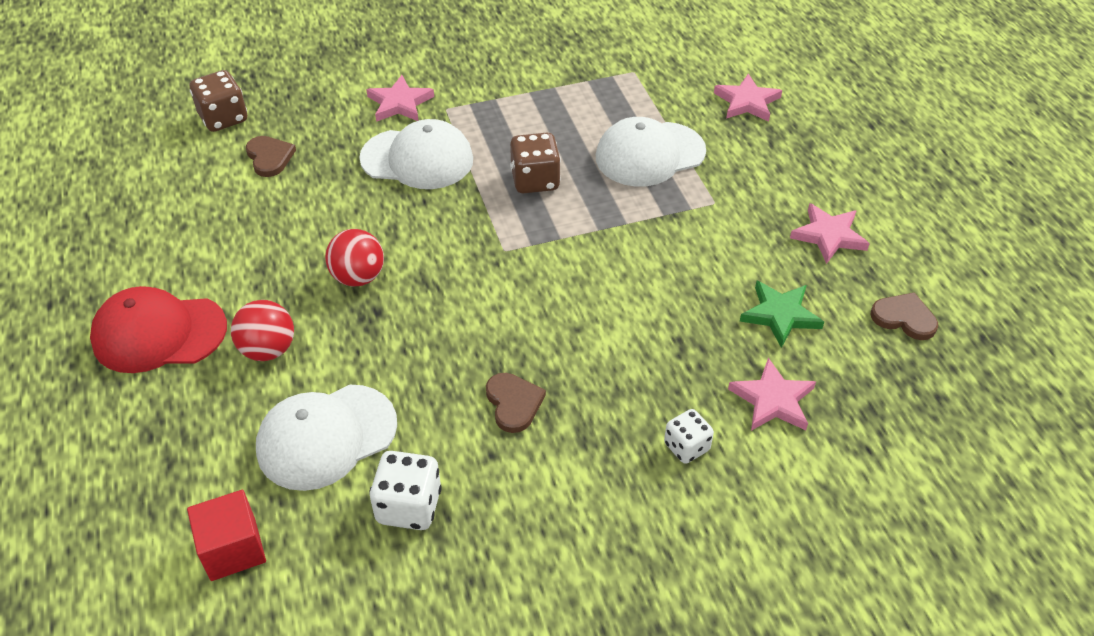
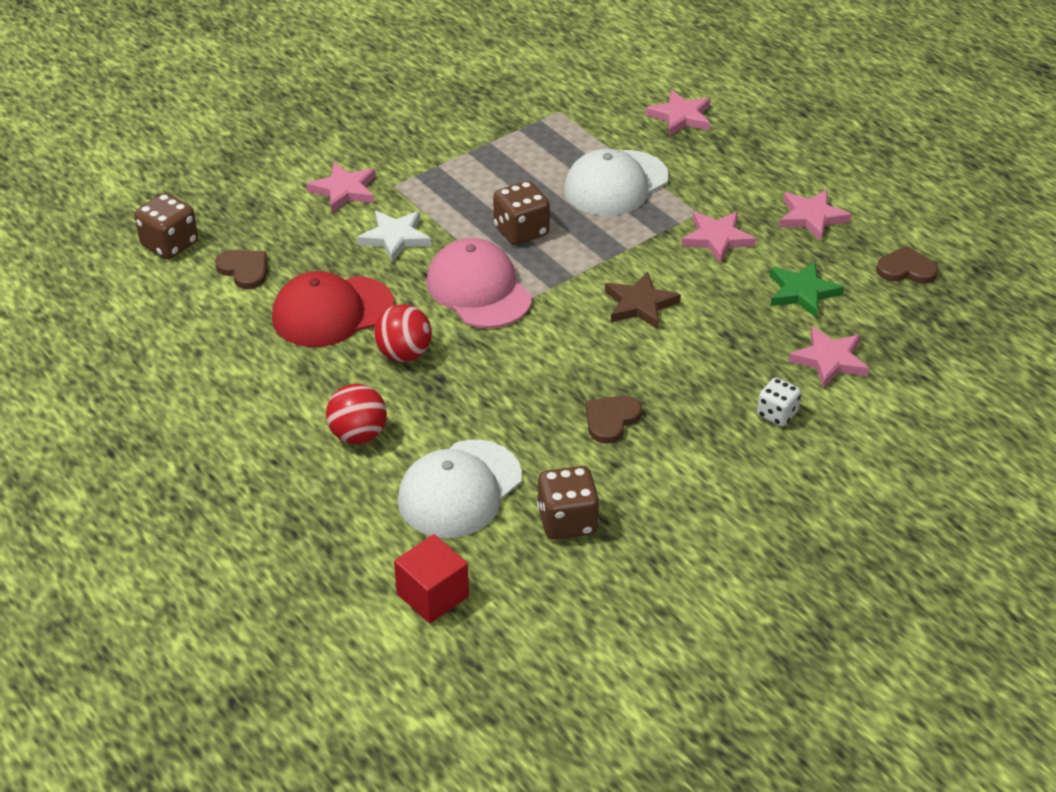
camera: 20 degrees left, 5 degrees down
red cap [90,286,227,373] -> red cap moved to [272,271,394,347]
white cap [359,119,473,189] -> white star [357,211,431,262]
white dice [369,451,442,530] -> brown dice [537,466,600,540]
brown heart [486,373,546,433] -> brown heart turned 105 degrees counterclockwise [586,396,642,443]
none -> pink cap [426,238,532,328]
none -> brown star [605,272,681,329]
none -> pink star [681,212,756,264]

